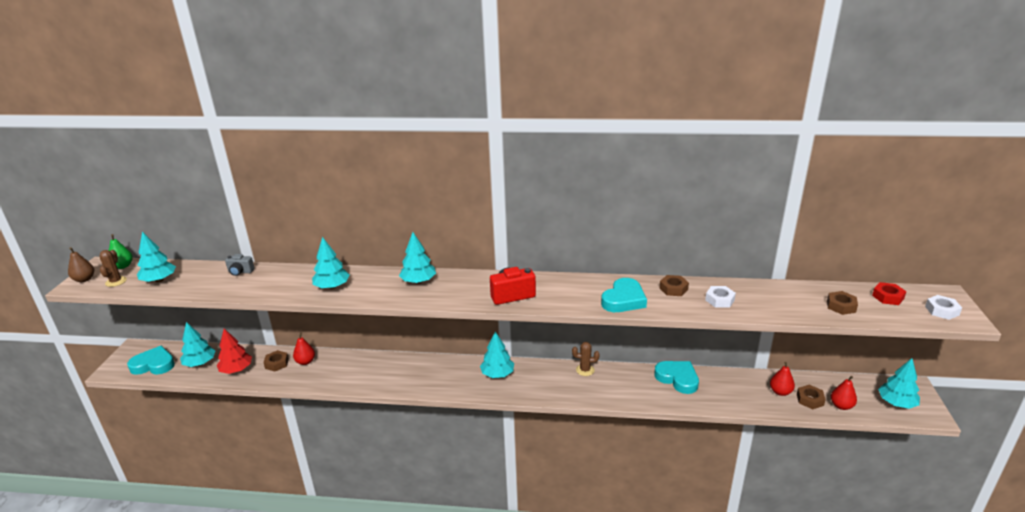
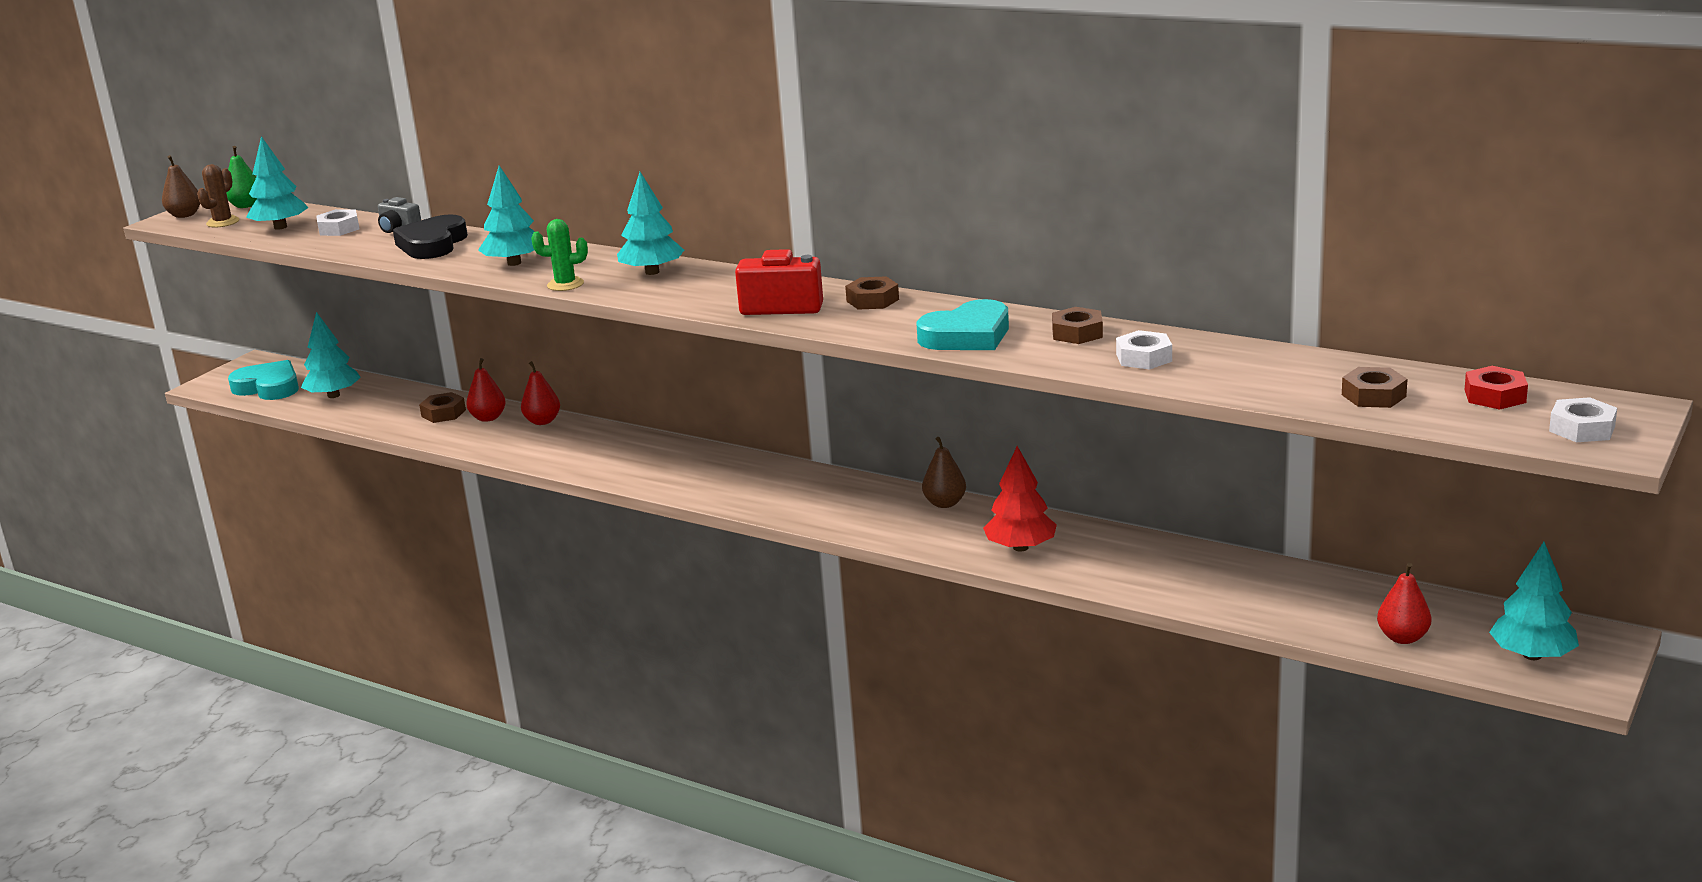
camera: 25 degrees right, 5 degrees down
red tree [217,329,252,374] -> red tree moved to [983,446,1057,551]
turquoise tree [480,331,514,378] -> none
brown cactus [572,342,600,376] -> brown pear [922,437,966,508]
turquoise heart [654,361,699,394] -> none
red pear [770,362,795,396] -> red pear moved to [521,361,560,425]
brown nut [797,385,826,409] -> brown nut moved to [845,276,899,310]
none -> white nut [316,209,360,236]
none -> black heart [393,214,468,259]
none -> green cactus [531,219,588,291]

